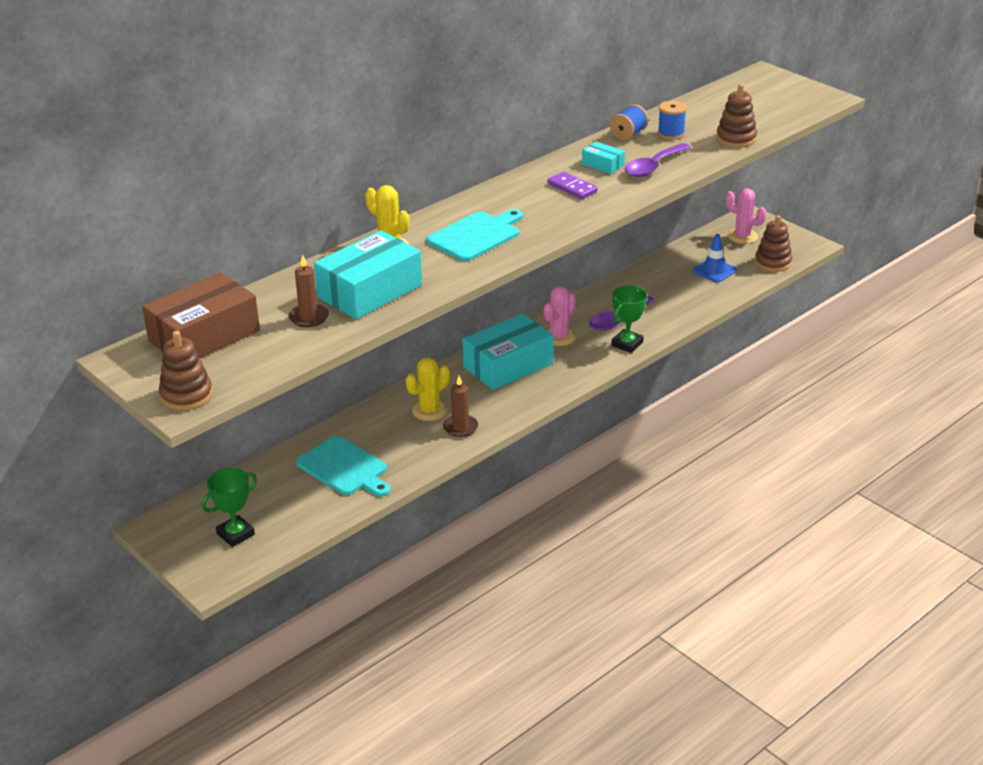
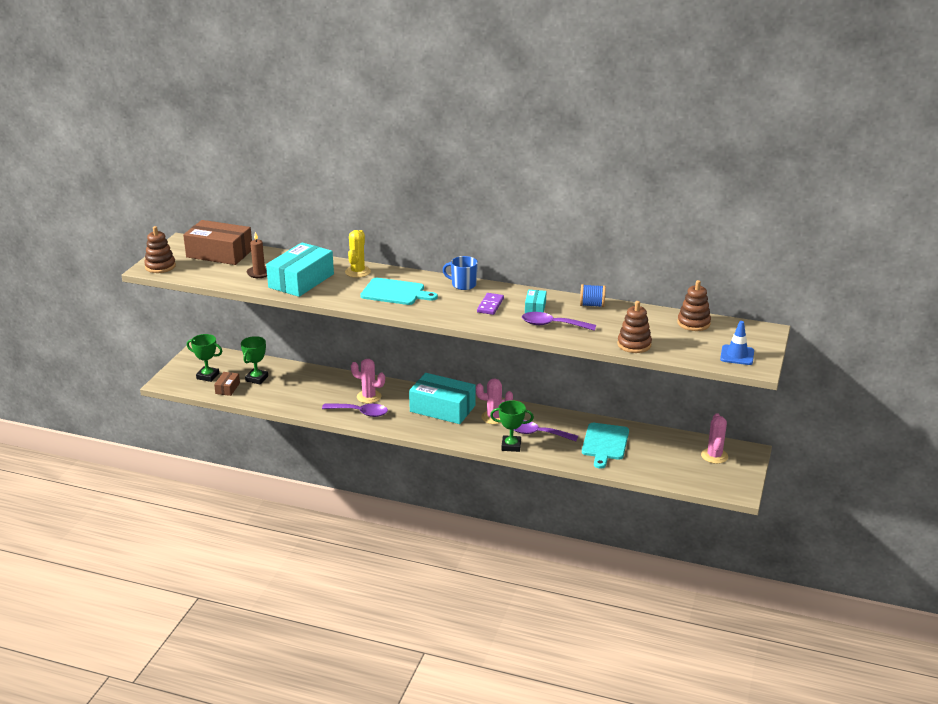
camera: 60 degrees right, 5 degrees down
turquoise cutting board [296,436,390,497] -> turquoise cutting board moved to [582,423,629,469]
turquoise box [314,230,422,319] -> turquoise box turned 75 degrees counterclockwise [266,242,334,297]
yellow cactus [406,357,450,421] -> pink cactus [351,359,385,403]
brown candle [443,376,478,437] -> purple spoon [322,404,388,417]
blue spool [658,101,687,140] -> none
blue traffic cone [693,234,737,282] -> blue traffic cone moved to [720,321,754,365]
brown stacking toy [755,215,792,272] -> brown stacking toy moved to [677,280,711,331]
none -> brown box [214,372,240,396]
none -> green trophy [241,336,268,384]
none -> blue mug [442,256,478,290]

